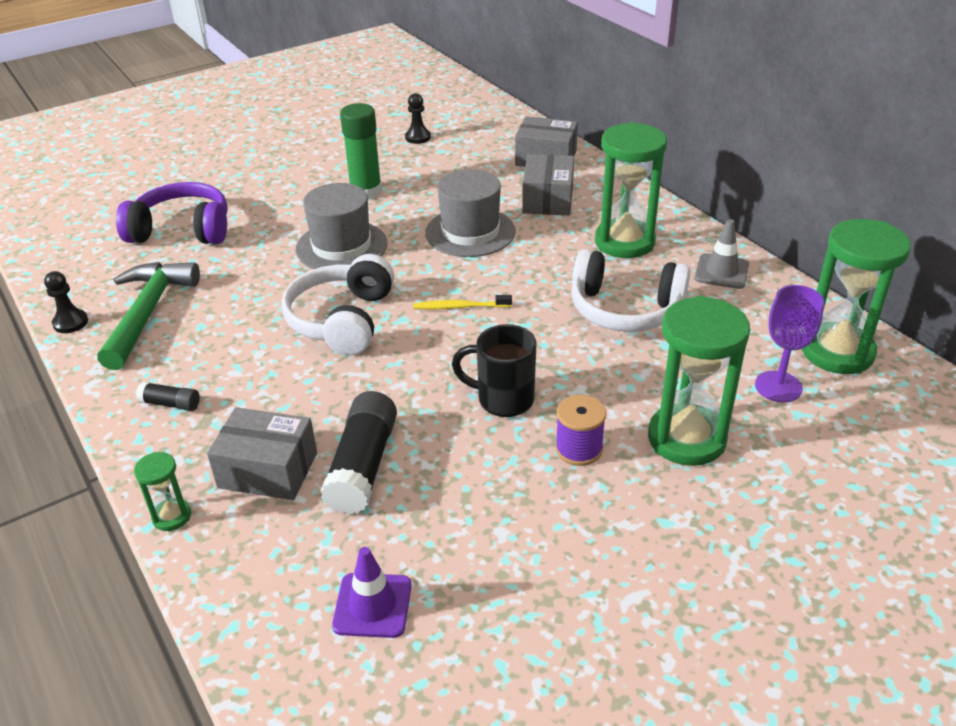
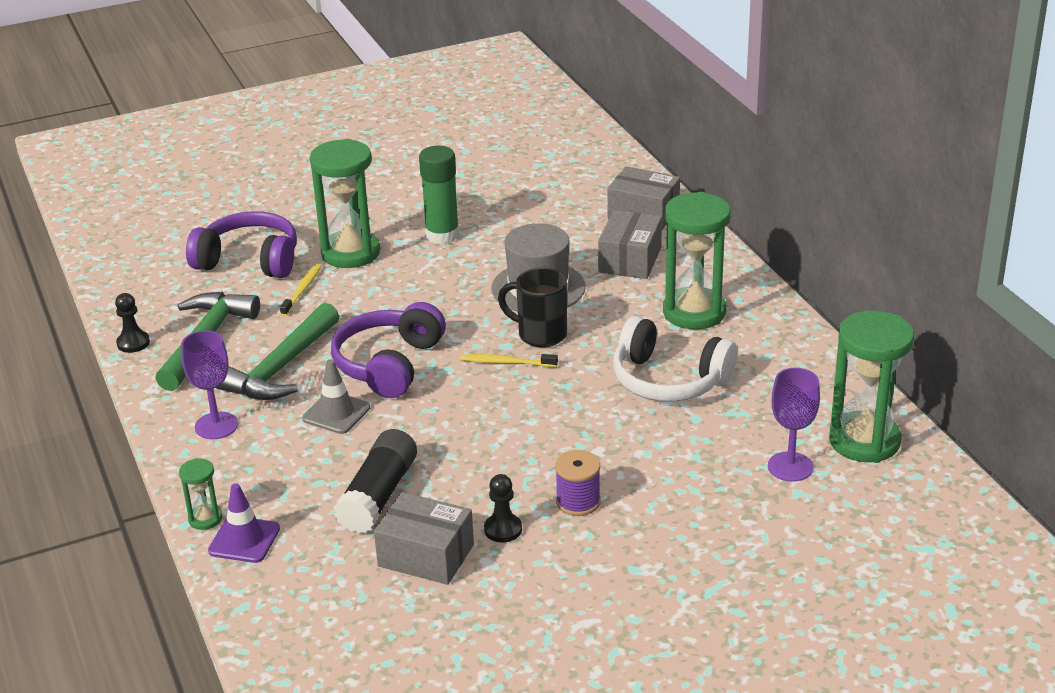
camera: 10 degrees right, 5 degrees down
black glue stick [136,382,200,411] -> purple goblet [181,330,238,439]
grey box [207,407,317,500] -> grey box moved to [374,492,474,585]
white headphones [281,254,394,355] -> purple headphones [331,302,446,398]
grey hat [295,183,388,269] -> none
purple traffic cone [332,547,412,638] -> purple traffic cone moved to [208,484,280,563]
black pawn [405,93,431,144] -> black pawn moved to [484,474,522,543]
black mug [452,324,537,417] -> black mug moved to [498,268,567,347]
green hourglass [648,296,750,466] -> green hourglass moved to [310,139,380,268]
grey traffic cone [694,219,749,289] -> grey traffic cone moved to [302,359,370,434]
none -> green hammer [216,303,339,400]
none -> yellow toothbrush [280,264,322,316]

